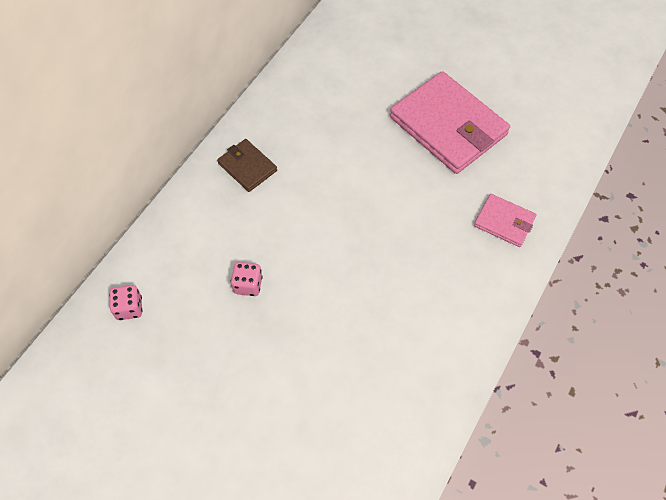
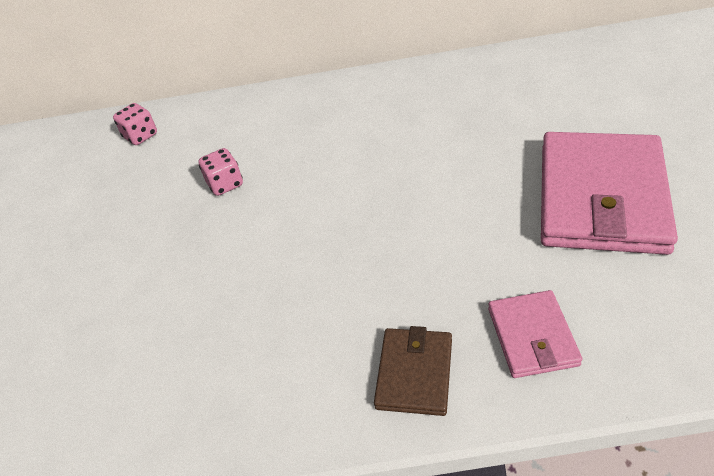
camera: 60 degrees right, 15 degrees down
brown wallet [217,139,277,192] -> brown wallet moved to [374,326,452,416]

